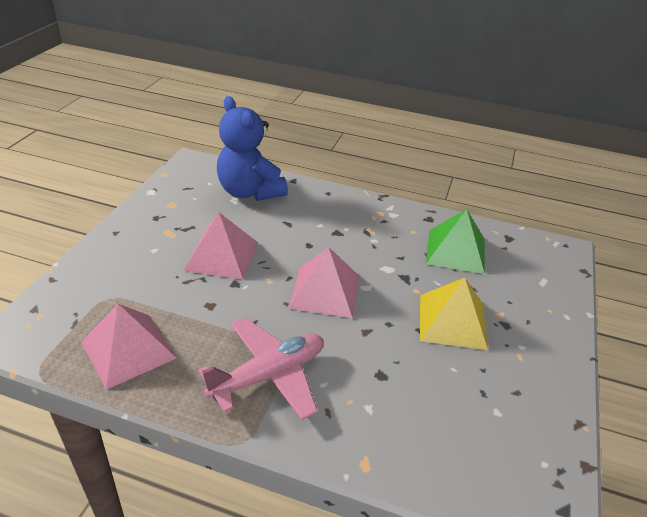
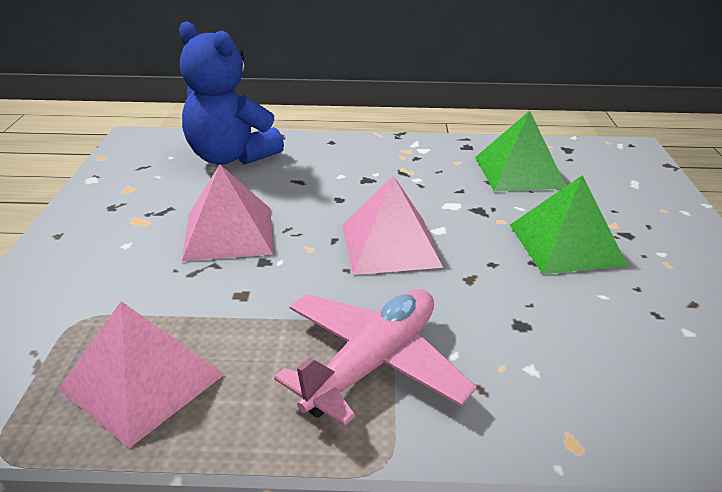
camera: 15 degrees left, 5 degrees down
yellow pyramid [420,278,488,350] -> green pyramid [510,175,628,274]

